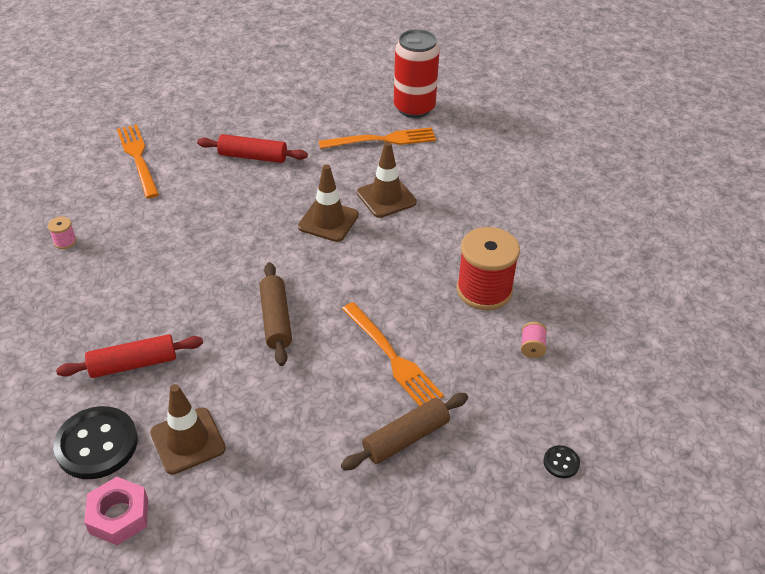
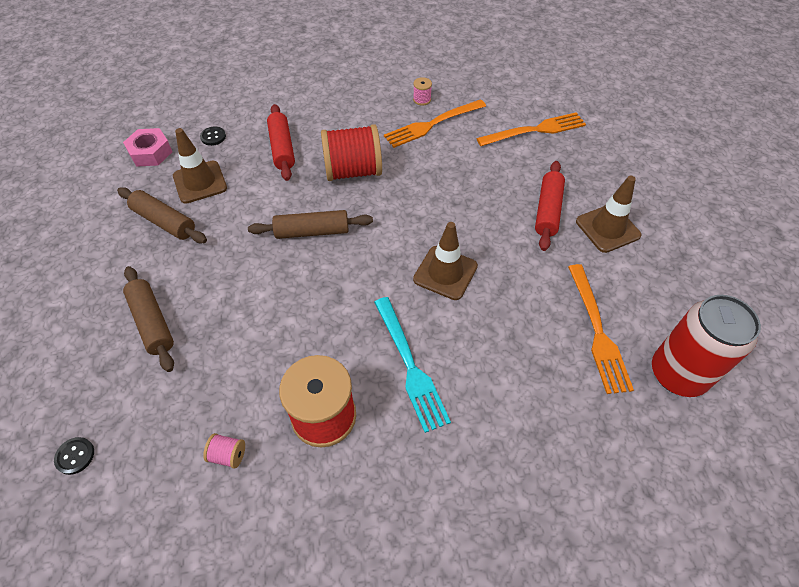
camera: 95 degrees right, 10 degrees up
black button [53,406,138,479] -> black button [200,126,226,146], size x0.44
orange fork [342,302,444,406] -> orange fork moved to [384,99,486,148]
brown traffic cone [357,142,417,218] -> brown traffic cone moved to [576,176,641,253]
none -> brown rolling pin [117,187,207,243]
none -> red spool [321,124,382,181]
none -> turquoise fork [374,297,451,433]

